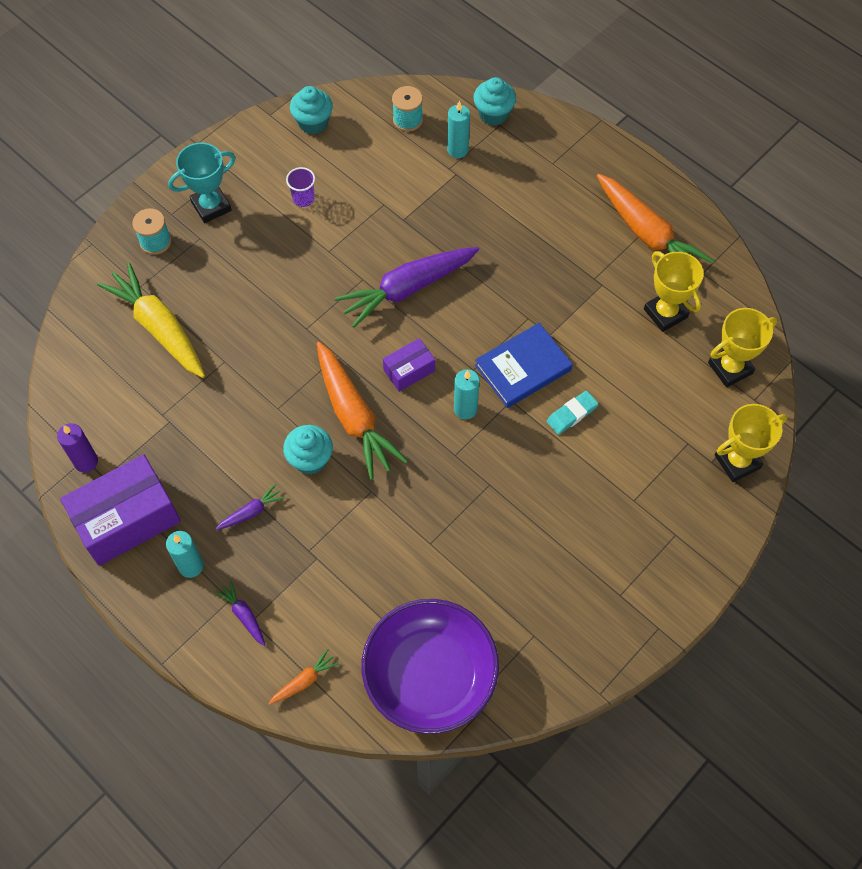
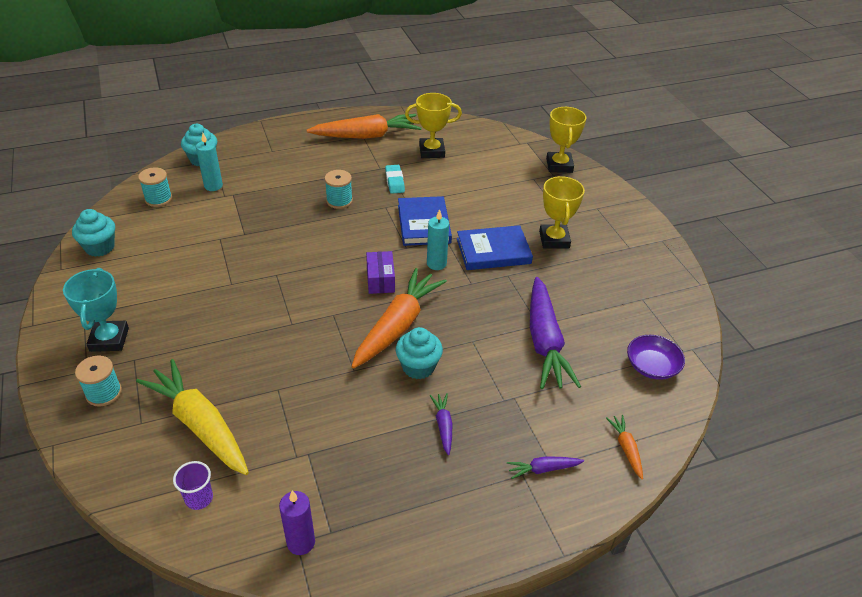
camera: 65 degrees left, 20 degrees down
purple box [60,454,181,566] -> none
yellow carrot [97,262,205,378] -> yellow carrot turned 60 degrees clockwise [136,359,249,475]
turquoise candle [166,531,203,578] -> none
purple cup [286,167,315,207] -> purple cup moved to [173,461,213,510]
orange carrot [317,342,408,480] -> orange carrot turned 60 degrees counterclockwise [351,268,447,369]
purple carrot [335,247,479,328] -> purple carrot moved to [530,277,581,389]
purple bowl [362,599,499,734] -> purple bowl [627,335,685,380], size x0.49
turquoise eraser [547,391,598,435] -> turquoise eraser moved to [385,165,405,194]
yellow trophy [708,308,777,387] -> yellow trophy moved to [539,176,585,249]
none -> turquoise spool [325,170,353,209]
none -> blue book [457,225,533,270]

